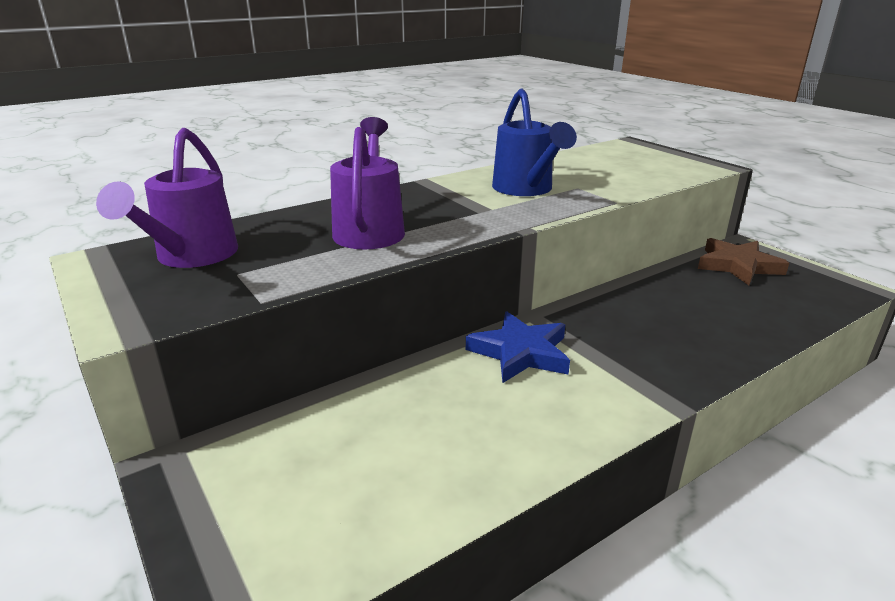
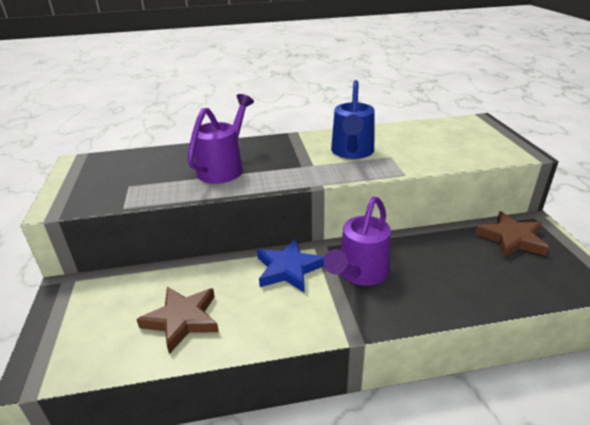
camera: 25 degrees right, 5 degrees up
purple watering can [96,128,238,268] -> purple watering can moved to [324,196,391,286]
none -> brown star [136,287,219,354]

